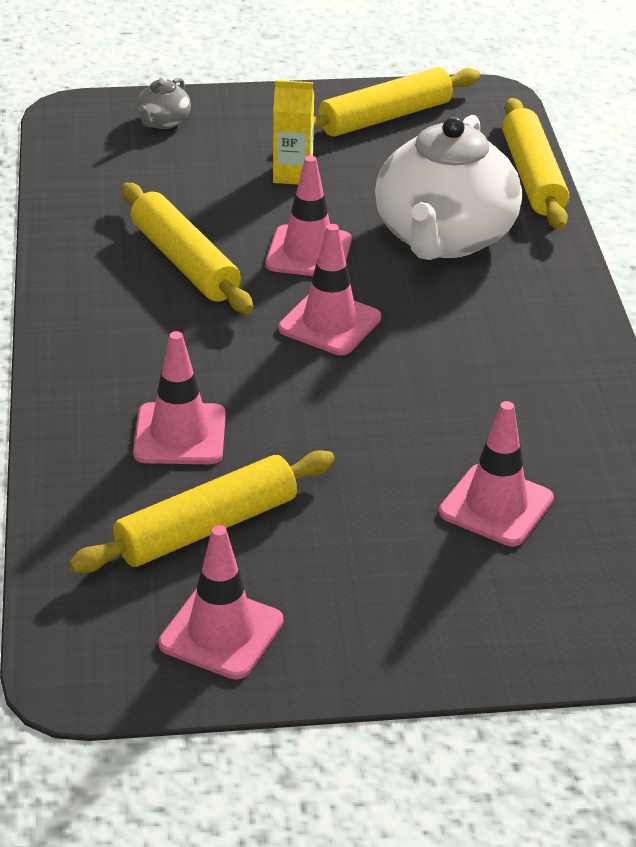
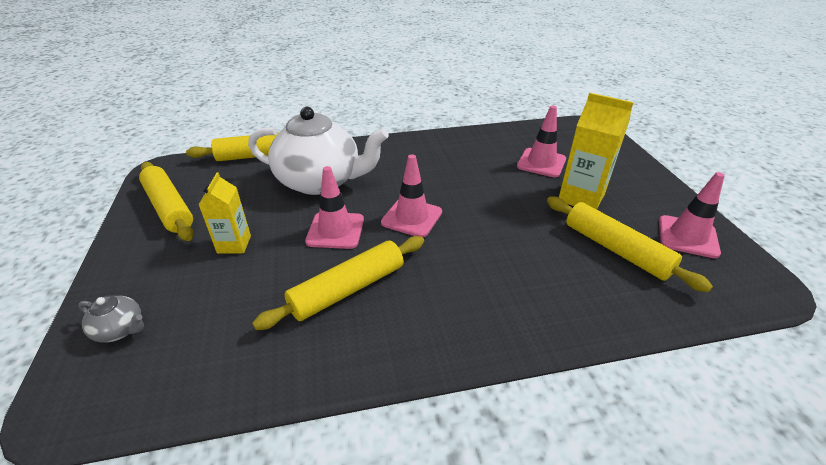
camera: 95 degrees left, 0 degrees up
pink traffic cone [133,331,226,464] -> none
none -> yellow carton [559,93,634,210]

